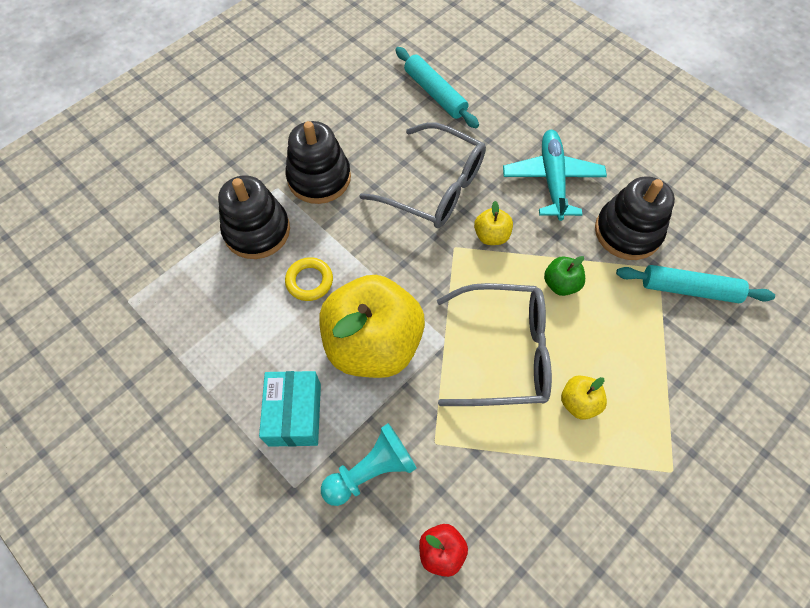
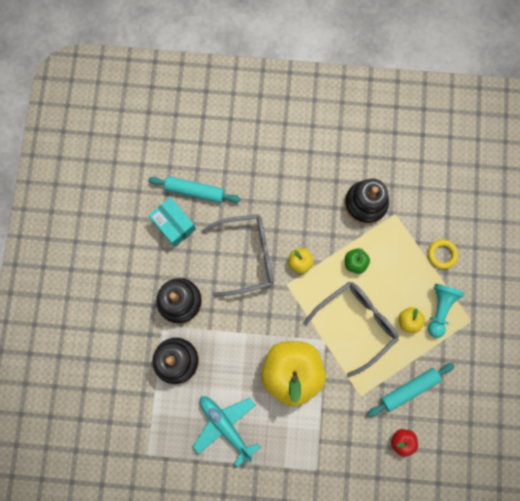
camera: 40 degrees left, 15 degrees up
turquoise box [259,371,321,447] -> turquoise box moved to [148,197,196,247]
yellow ring [285,257,333,301] -> yellow ring moved to [428,239,458,269]
turquoise pawn [321,423,417,506] -> turquoise pawn moved to [428,284,464,338]
turquoise plane [503,130,607,221] -> turquoise plane moved to [193,396,260,467]
turquoise rolling pin [616,265,775,303] -> turquoise rolling pin moved to [367,363,455,417]

